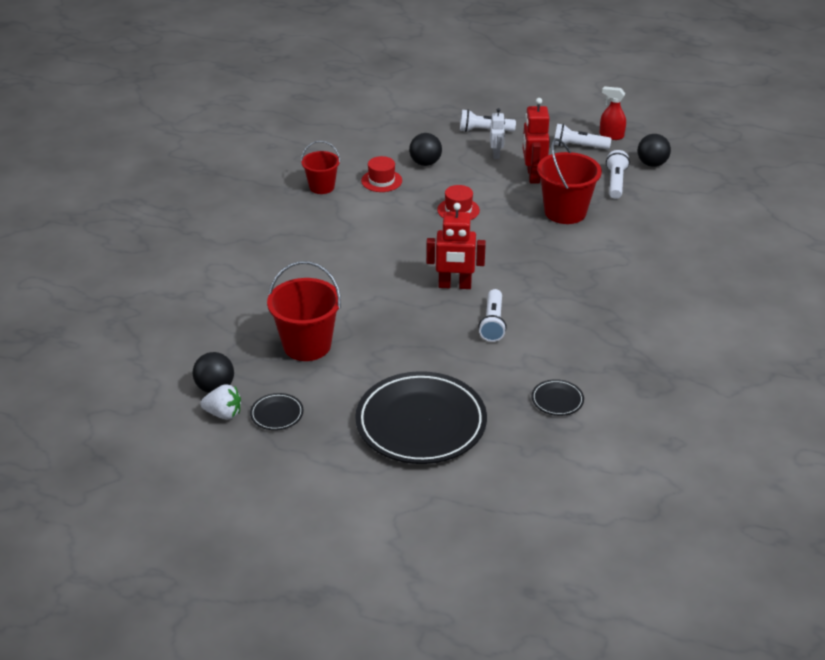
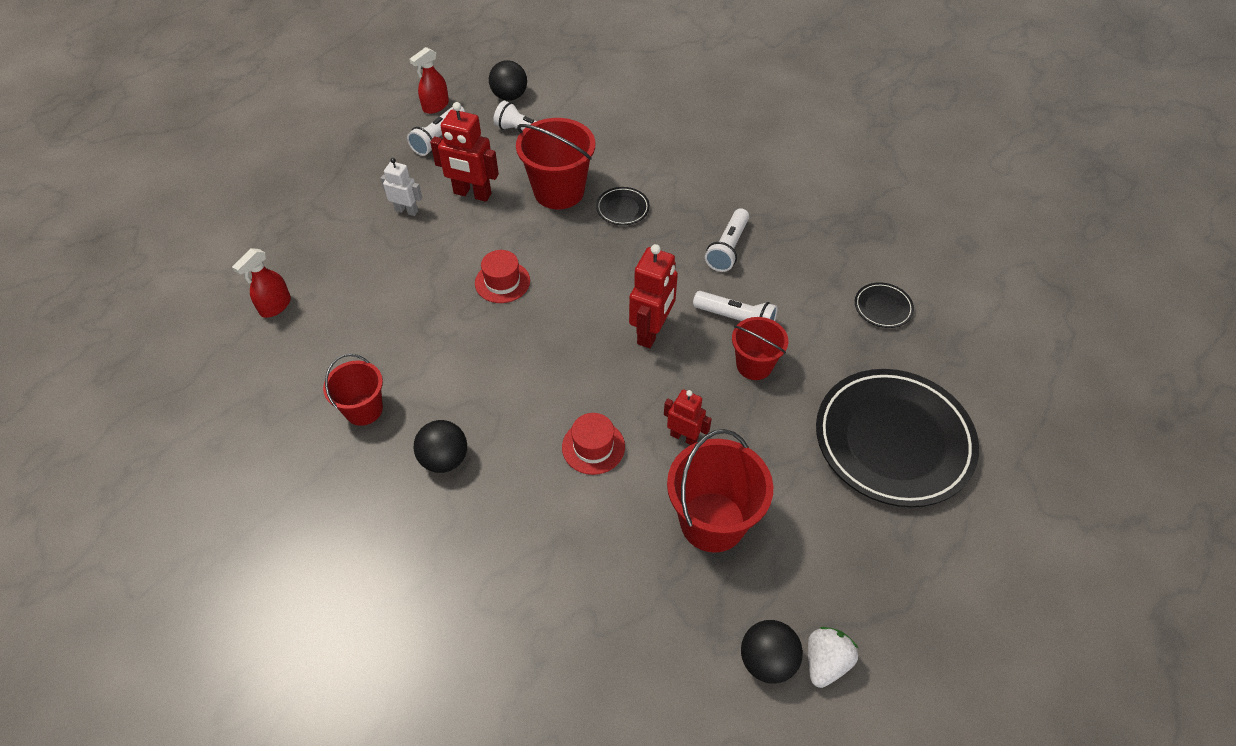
camera: 70 degrees left, 15 degrees up
black plate [250,393,304,430] -> black plate moved to [596,187,650,225]
red hat [361,156,402,192] -> red hat moved to [562,413,625,475]
black ball [409,133,442,166] -> black ball moved to [414,420,467,473]
white flashlight [460,109,516,132] -> white flashlight moved to [705,208,749,272]
none -> red spray bottle [232,248,291,318]
none -> red robot [664,389,712,445]
none -> red bucket [732,317,788,380]

